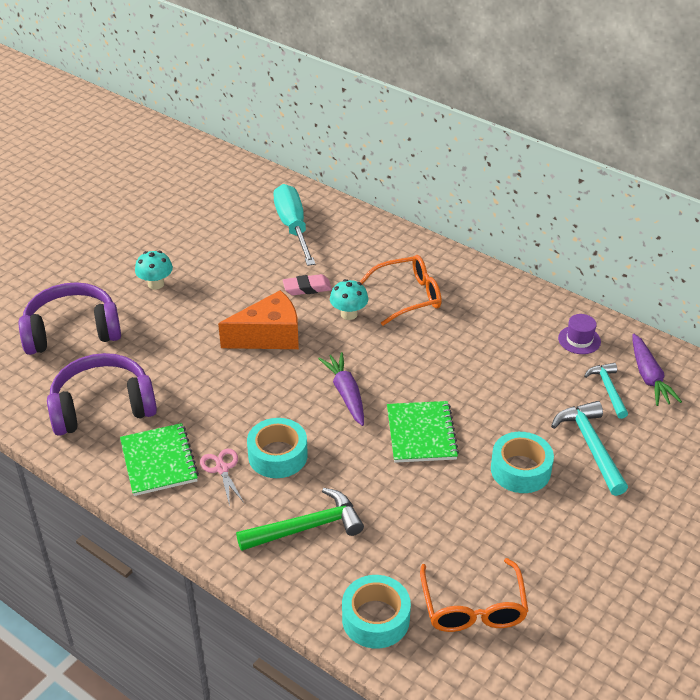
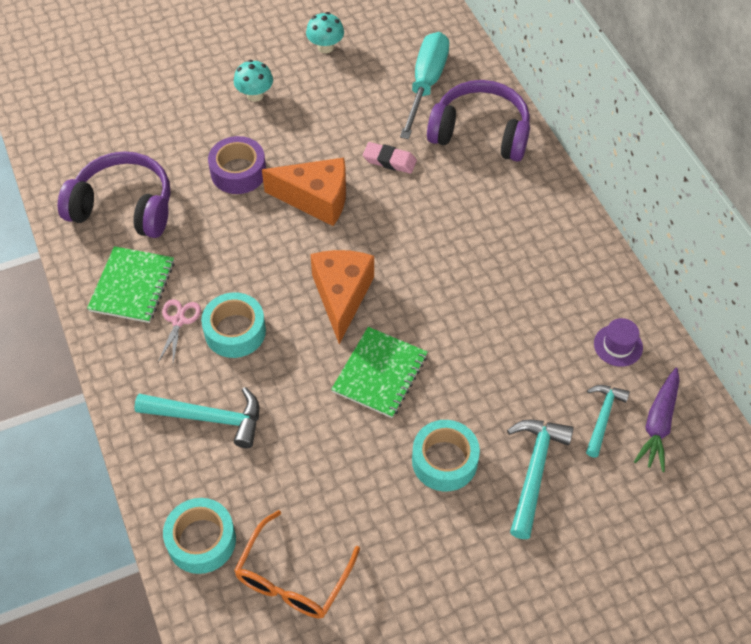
camera: 30 degrees right, 15 degrees up
purple headphones [19,282,121,355] -> purple headphones moved to [427,80,530,162]
green hammer [236,488,364,551] -> turquoise hammer [134,387,259,449]
purple carrot [318,352,364,426] -> orange cheese [310,250,374,344]
turquoise mushroom [330,279,368,320] -> turquoise mushroom moved to [306,12,344,53]
orange glasses [359,255,441,326] -> none
none -> purple tape [208,136,266,194]

